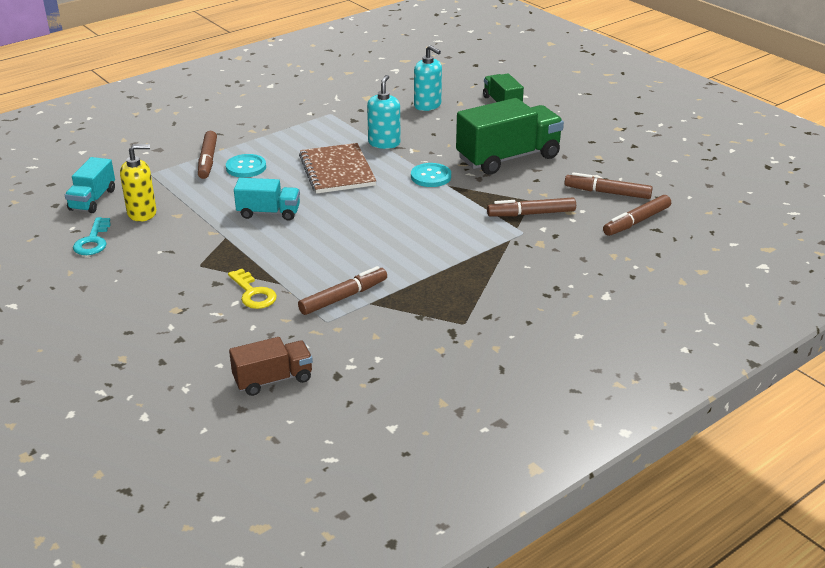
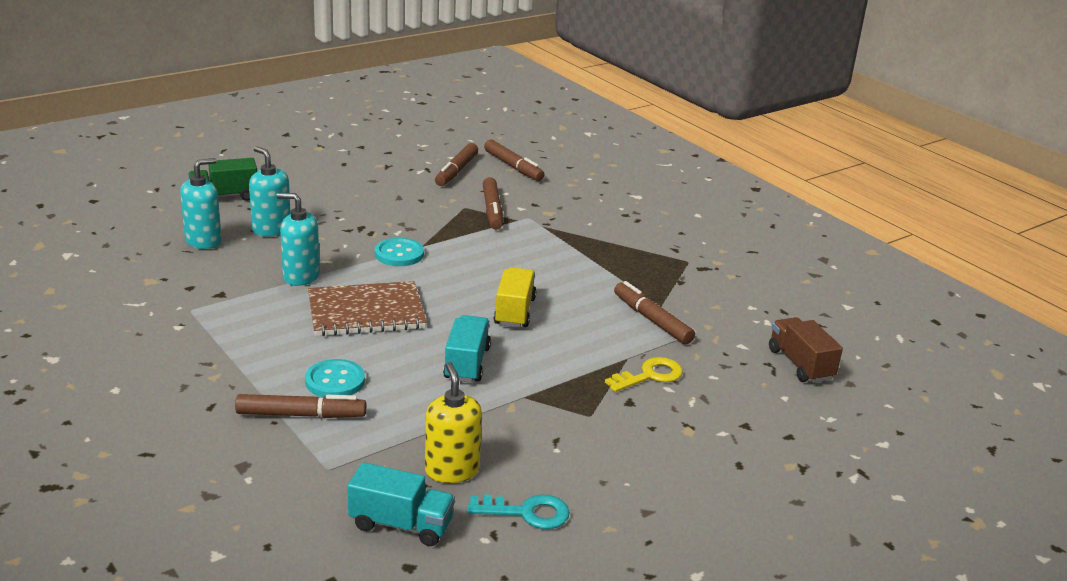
camera: 90 degrees left, 5 degrees down
green truck [456,98,564,175] -> none
none -> turquoise soap dispenser [249,146,291,237]
none -> yellow truck [494,267,536,328]

